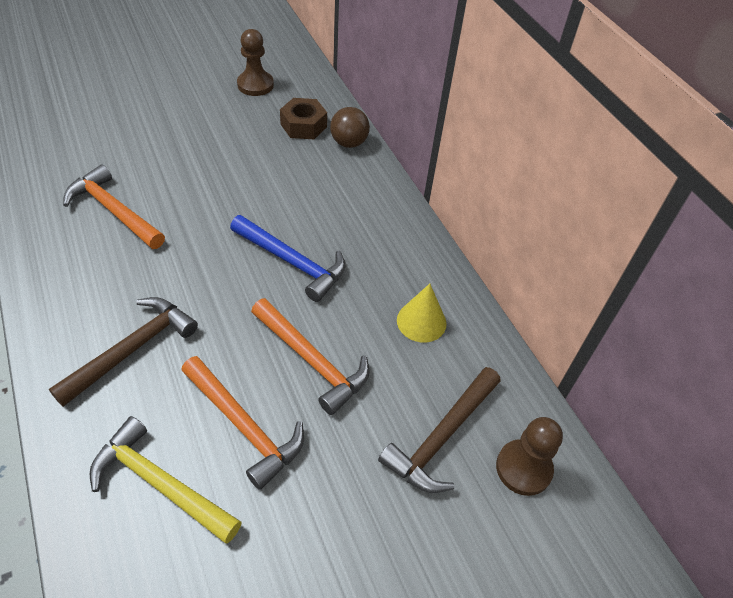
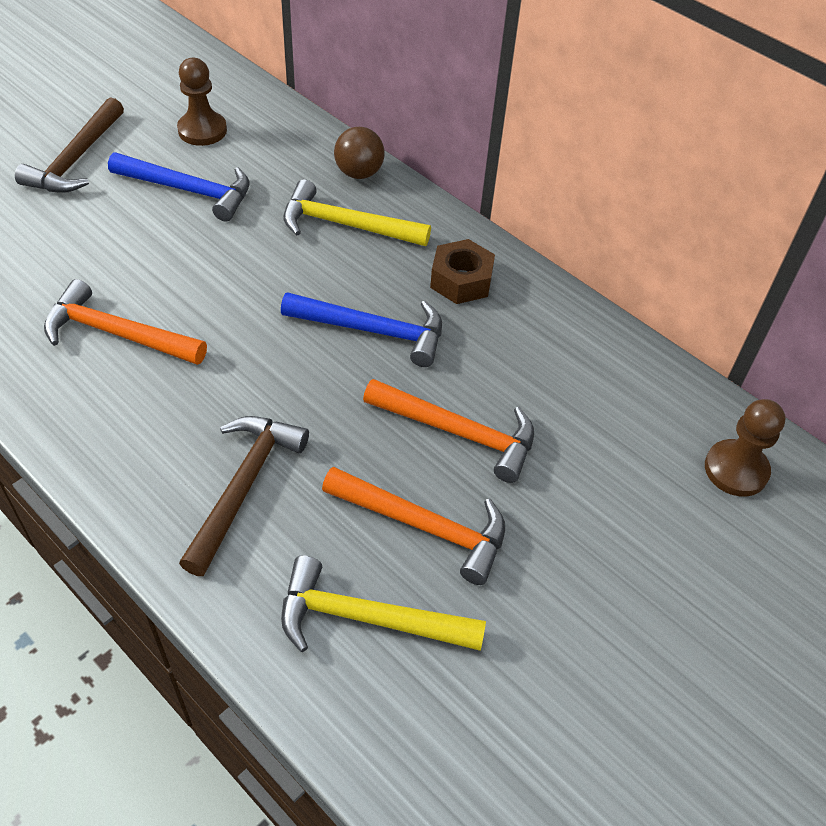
camera: 20 degrees left, 0 degrees up
brown nut [280,98,327,139] -> brown nut moved to [430,239,495,304]
brown hammer [378,367,501,493] -> brown hammer moved to [15,97,124,193]
yellow cone [397,284,447,343] -> none
none -> blue hammer [108,153,250,222]
none -> yellow hammer [283,179,431,246]

